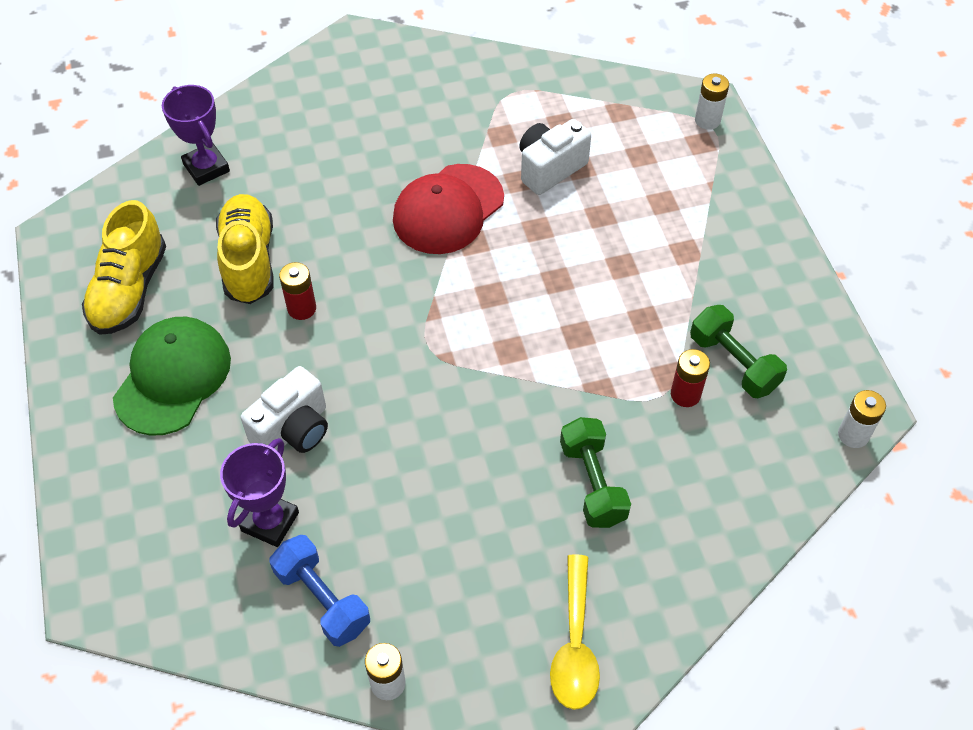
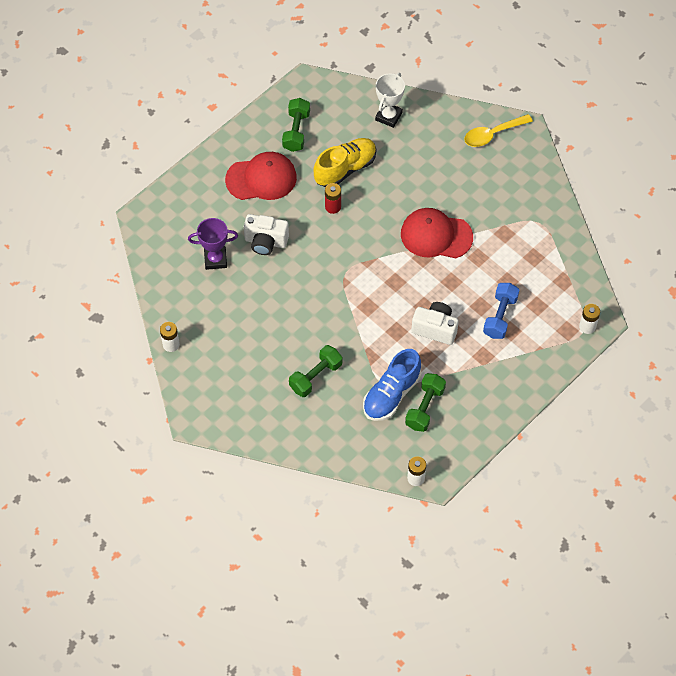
camera: 60 degrees right, 5 degrees up
yellow shoe [82,200,166,335] -> green dumbbell [282,98,310,152]
green cap [113,317,231,436] -> red cap [225,152,297,200]
purple trophy [162,85,230,186] -> white trophy [375,73,405,128]
blue dumbbell [270,535,370,647] -> blue dumbbell moved to [483,283,519,339]
white camera [519,119,591,195] -> white camera moved to [411,302,459,345]
yellow spoon [550,554,600,710] -> yellow spoon moved to [464,114,533,147]
red battery [671,349,710,407] -> blue shoe [363,349,421,421]

